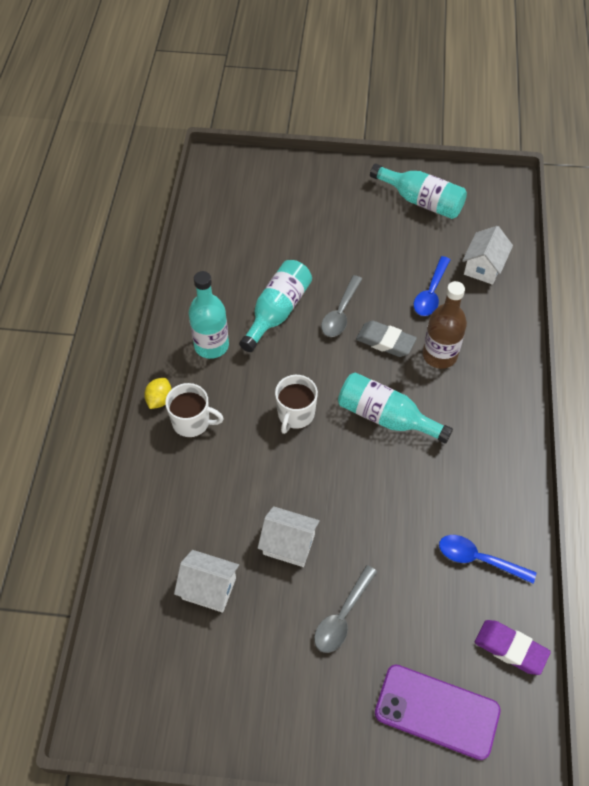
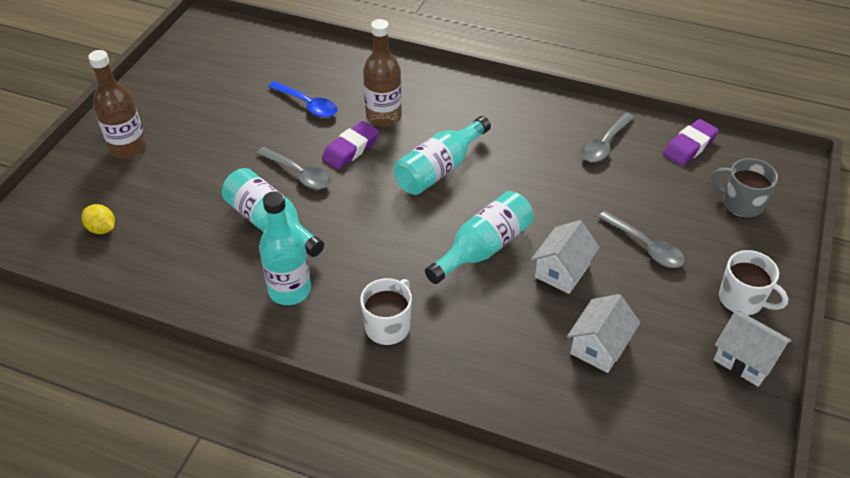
camera: 75 degrees left, 10 degrees down
yellow lemon [144,378,171,409] -> yellow lemon moved to [81,204,115,234]
white mug [275,375,318,434] -> white mug moved to [719,250,789,316]
grey eraser [356,321,417,357] -> purple eraser [322,121,379,170]
turquoise bottle [370,164,467,219] -> turquoise bottle moved to [425,191,534,284]
purple phone [375,665,500,760] -> grey mug [711,158,778,218]
blue spoon [439,535,536,584] -> grey spoon [581,113,635,162]
white house [462,226,513,285] -> white house moved to [714,311,792,387]
none -> brown bottle [88,50,147,159]

